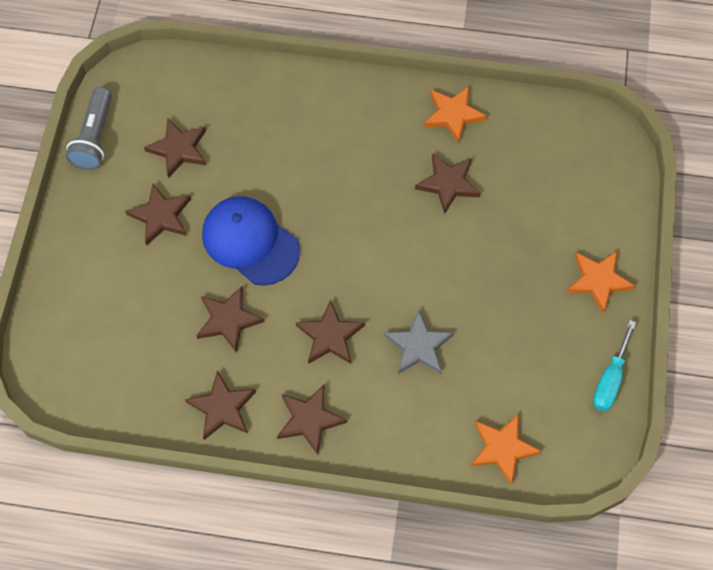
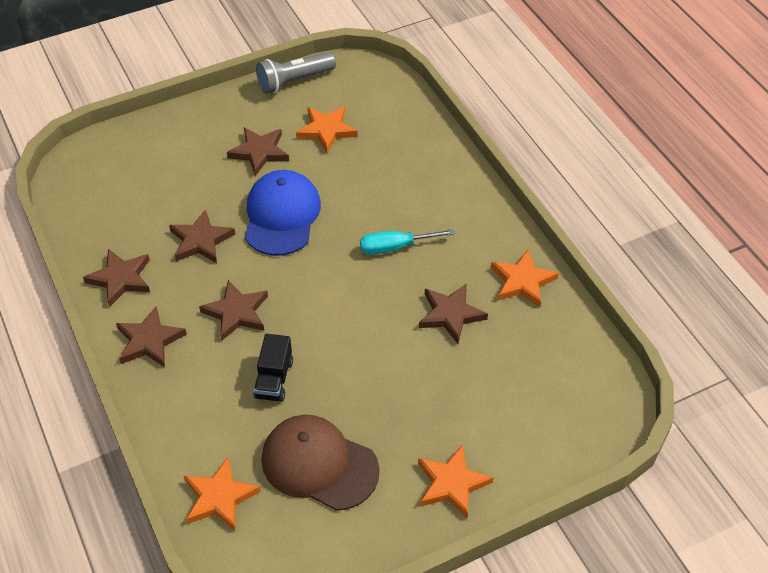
camera: 55 degrees right, 15 degrees down
brown star [144,118,207,178] -> orange star [296,106,357,153]
grey star [384,309,453,374] -> black truck [253,334,293,402]
turquoise screwdriver [593,320,636,411] -> turquoise screwdriver moved to [360,229,455,255]
none -> brown cap [262,415,380,511]

